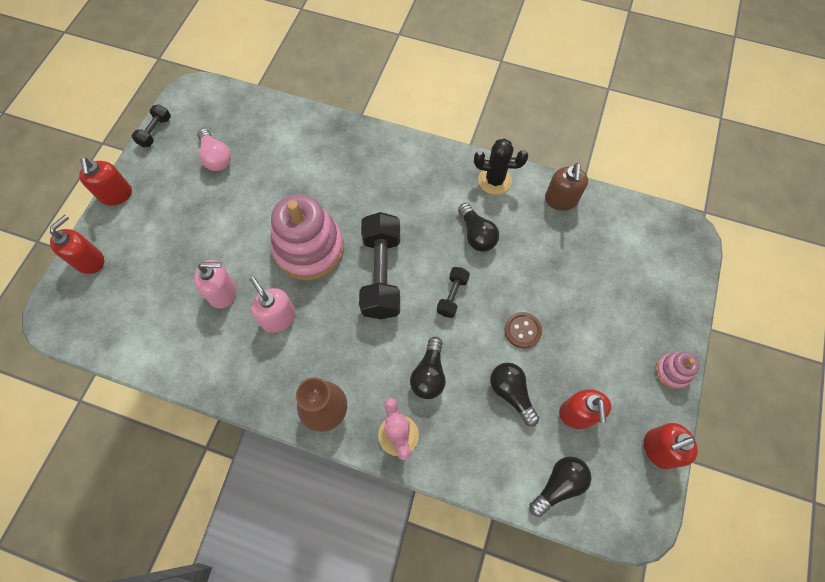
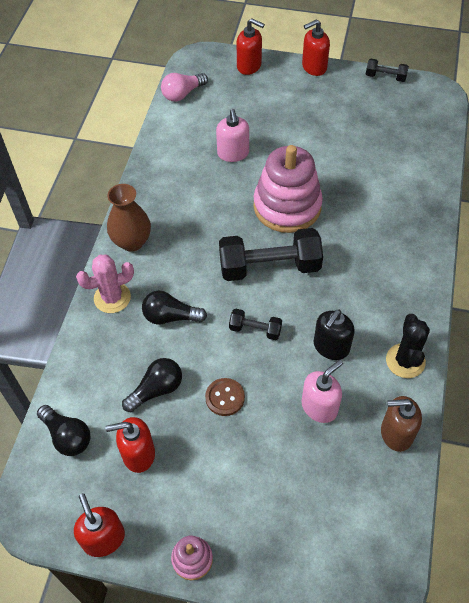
camera: 85 degrees right, 10 degrees down
pink light bulb [197,129,231,171] -> pink light bulb moved to [161,73,208,102]
pink soap dispenser [250,277,296,333] -> pink soap dispenser moved to [301,360,343,423]
black light bulb [458,203,499,252] -> black soap dispenser [314,309,355,360]

